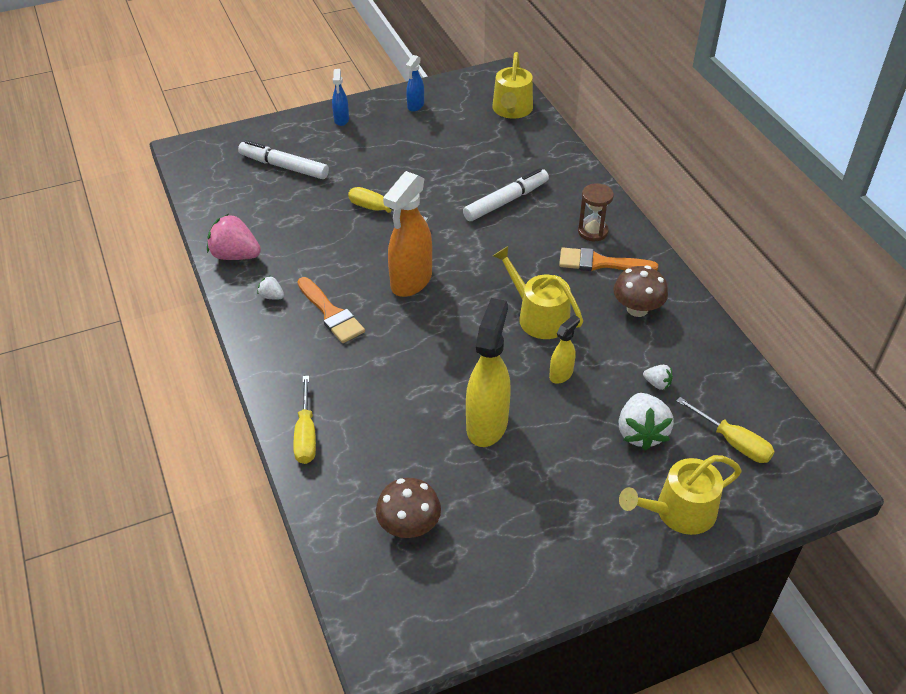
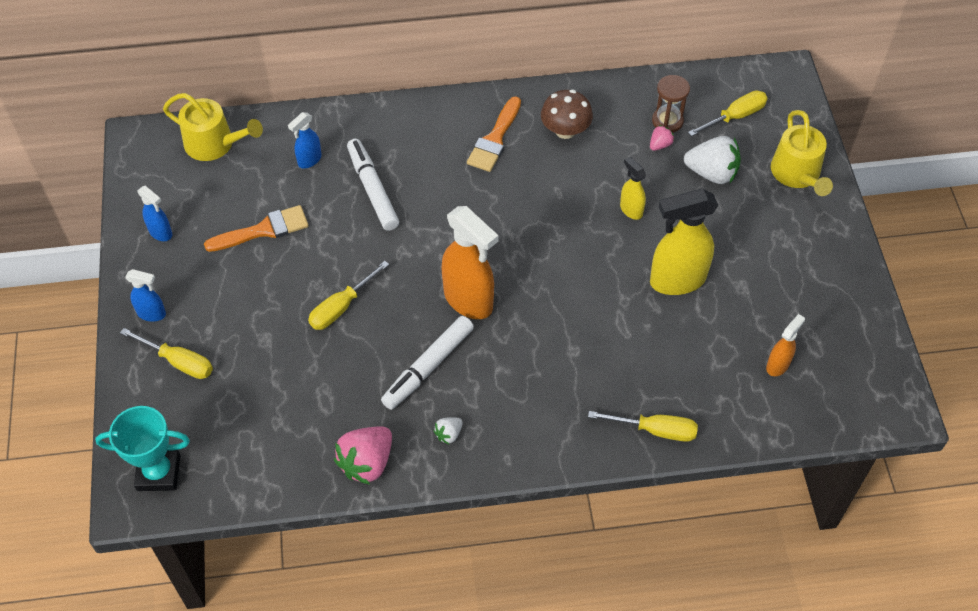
camera: 75 degrees left, 10 degrees up
white marker [238,140,329,179] -> white marker moved to [381,316,474,410]
orange brush [297,277,365,343] -> orange brush moved to [204,205,309,252]
brown mushroom [376,478,441,538] -> orange spray bottle [766,314,805,376]
yellow spray bottle [466,298,511,447] -> yellow spray bottle turned 45 degrees counterclockwise [650,189,719,295]
yellow watering can [493,246,583,339] -> none
brown hourglass [578,183,614,241] -> brown hourglass moved to [652,75,690,133]
white strawberry [643,365,673,390] -> pink strawberry [650,125,674,151]
none -> turquoise trophy [95,406,190,491]
none -> yellow screwdriver [120,328,213,379]
none -> blue spray bottle [288,112,321,168]

